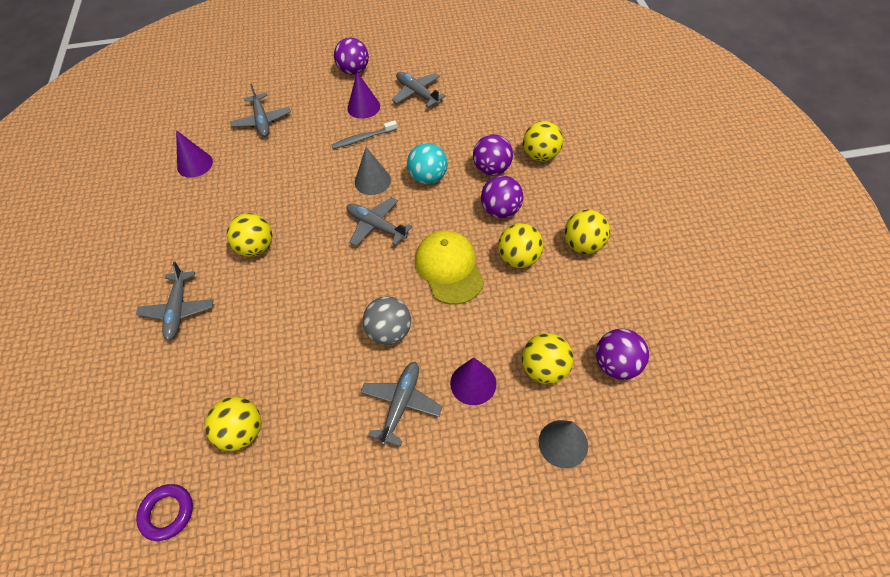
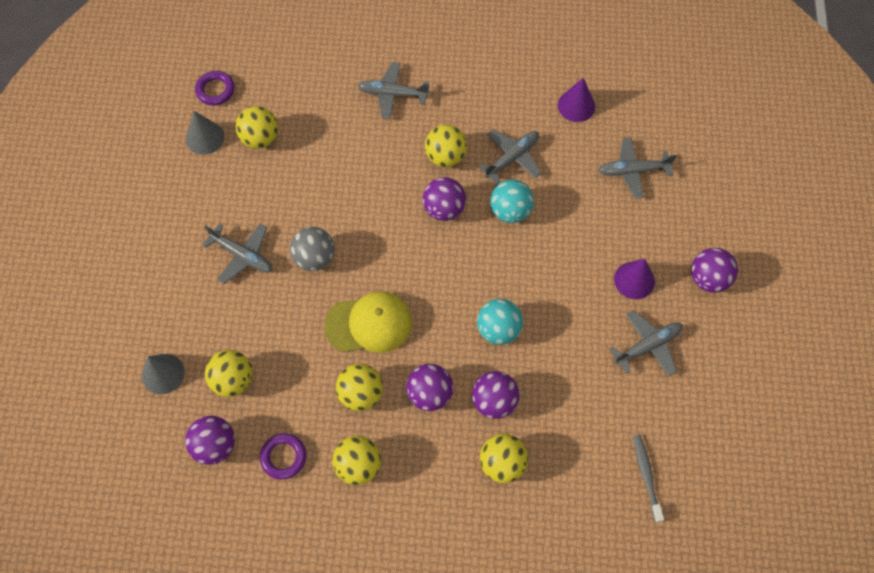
camera: 100 degrees right, 10 degrees up
grey toothbrush [331,120,397,149] -> grey toothbrush moved to [633,434,664,522]
grey plane [347,197,412,247] -> grey plane moved to [478,130,541,184]
grey cone [355,147,391,195] -> grey cone moved to [186,111,225,155]
purple cone [450,357,496,405] -> none
none -> purple ring [260,433,307,480]
none -> purple ball [423,177,466,221]
none -> turquoise ball [490,179,534,223]

